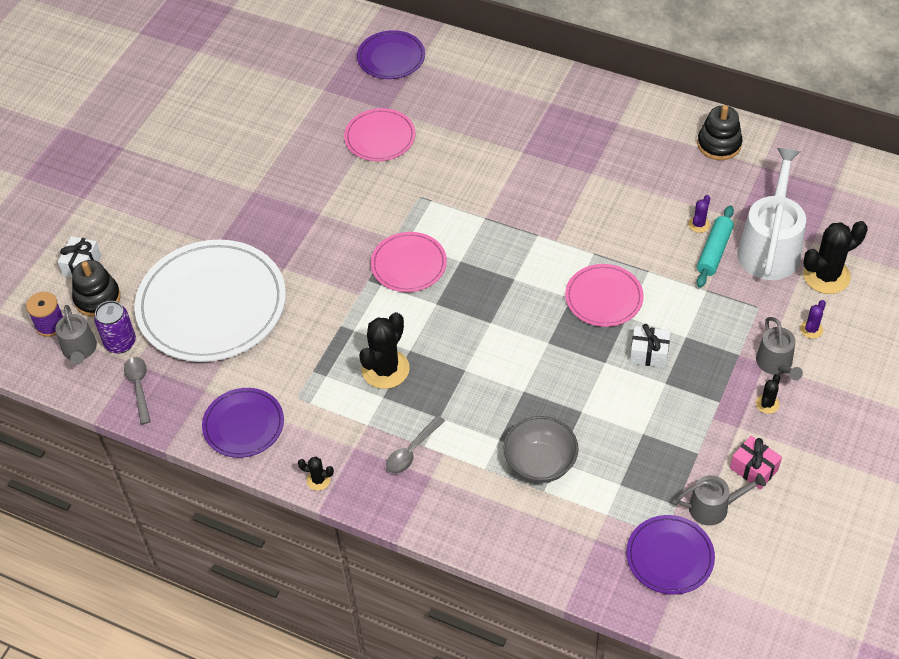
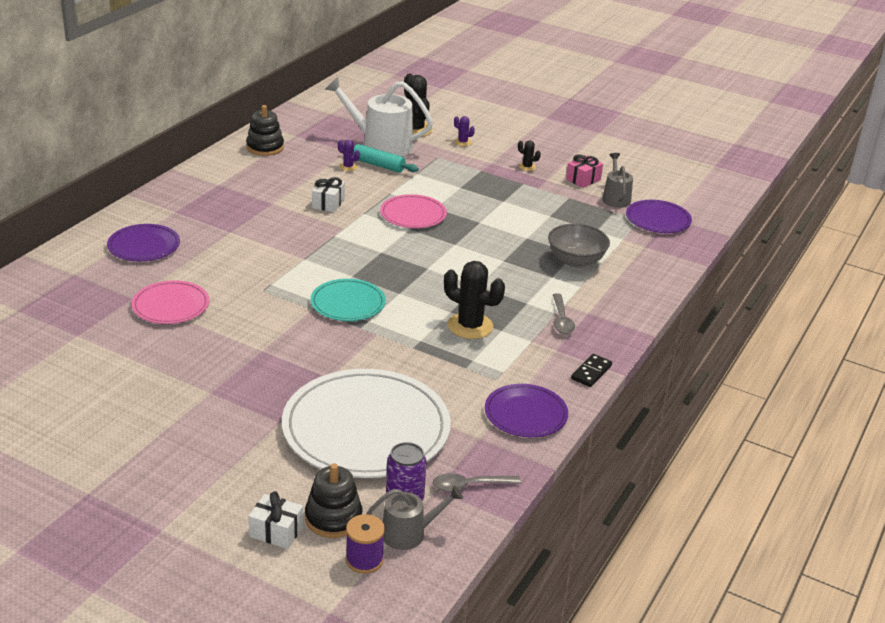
camera: 90 degrees left, 20 degrees down
black cactus [298,457,334,491] -> black domino [571,354,612,387]
purple plate [357,30,425,79] -> purple plate moved to [107,224,180,261]
pink plate [371,232,447,292] -> turquoise plate [311,279,386,321]
grey spoon [386,416,445,474] -> grey spoon turned 45 degrees clockwise [553,293,575,334]
white gift [630,324,670,368] -> white gift moved to [312,177,345,212]
grey watering can [756,317,803,380] -> none

